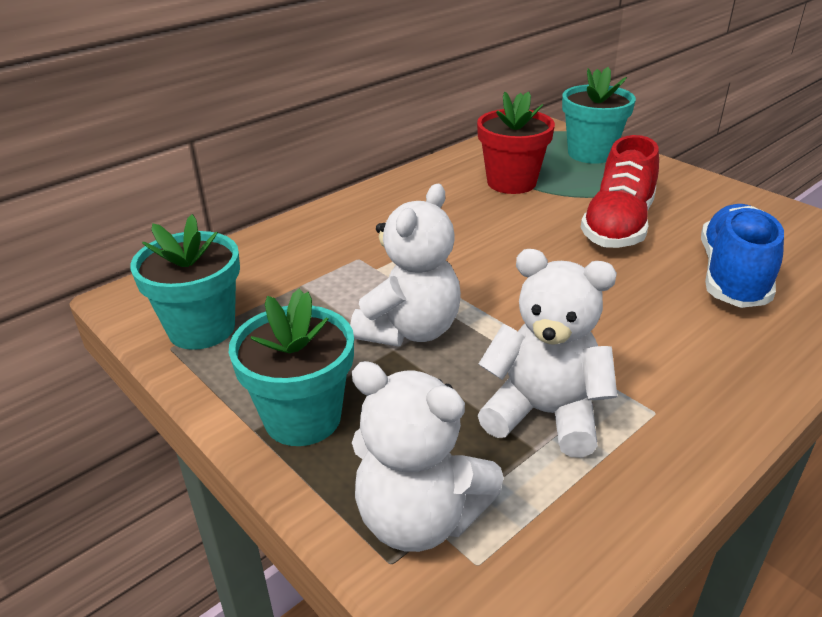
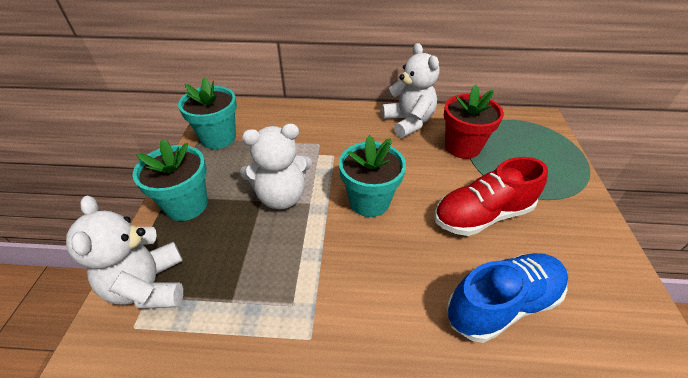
camera: 45 degrees right, 10 degrees up
white teddy bear [478,249,617,458] -> white teddy bear moved to [381,43,440,138]
turquoise flower pot [562,67,636,164] -> turquoise flower pot moved to [339,135,406,217]

